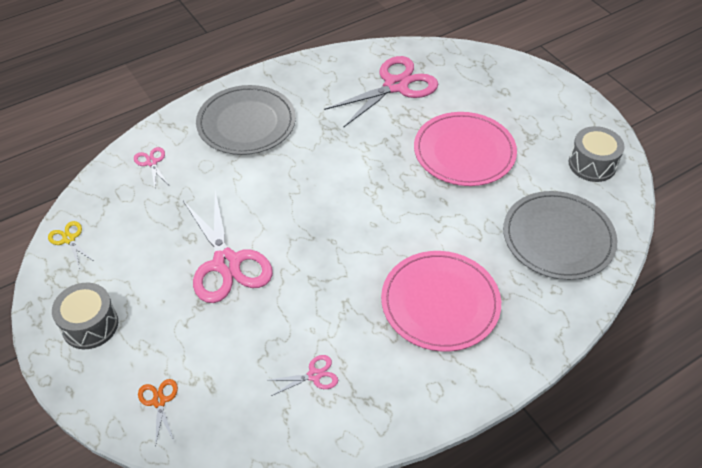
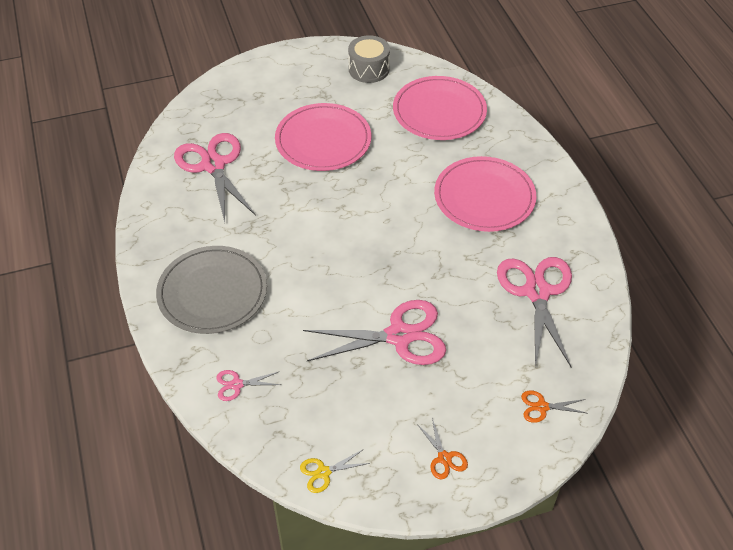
camera: 75 degrees left, 0 degrees up
grey drum [52,283,118,349] -> orange scissors [417,419,468,479]
pink scissors [269,355,338,396] -> pink scissors [497,257,572,367], size x2.26
grey plate [503,191,617,280] -> pink plate [393,76,487,140]

